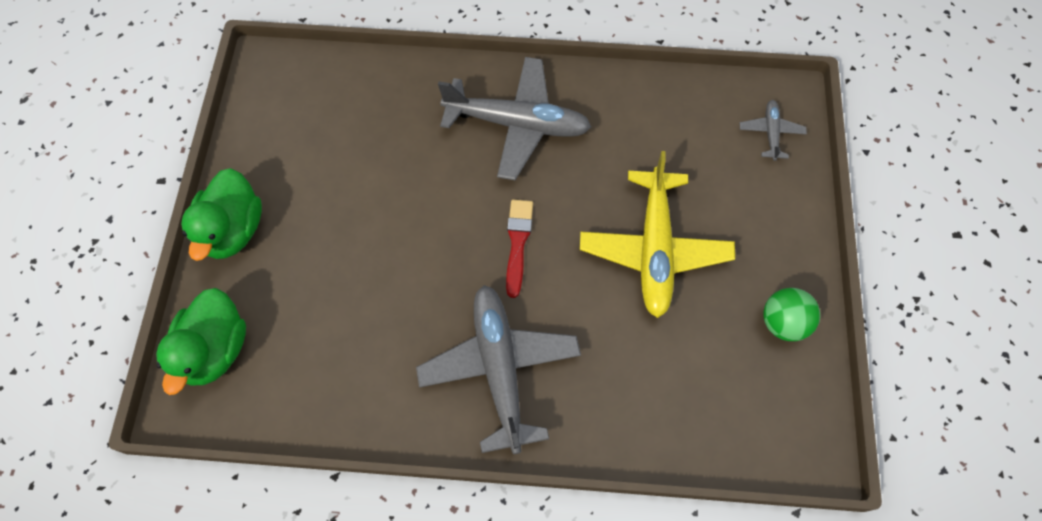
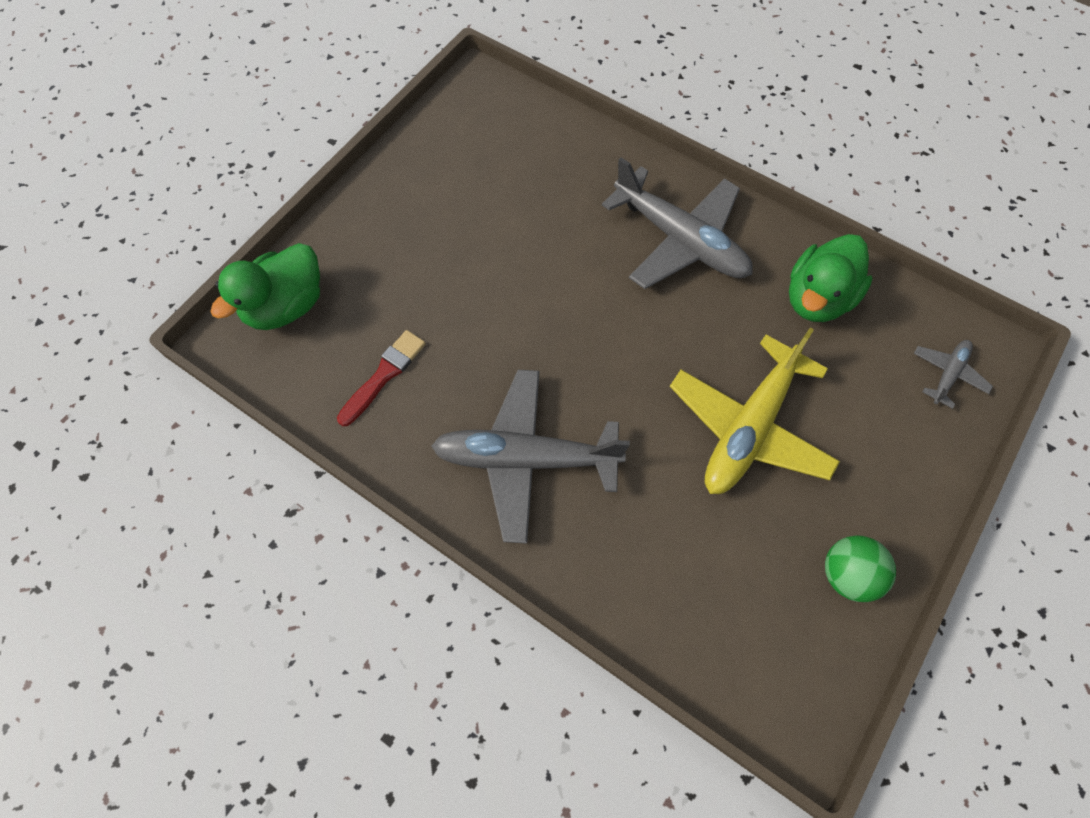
camera: 30 degrees right, 0 degrees up
green duck [181,168,262,261] -> green duck moved to [789,234,873,322]
grey plane [416,285,581,454] -> grey plane turned 105 degrees counterclockwise [431,370,630,544]
red brush [506,200,533,298] -> red brush moved to [337,330,426,426]

